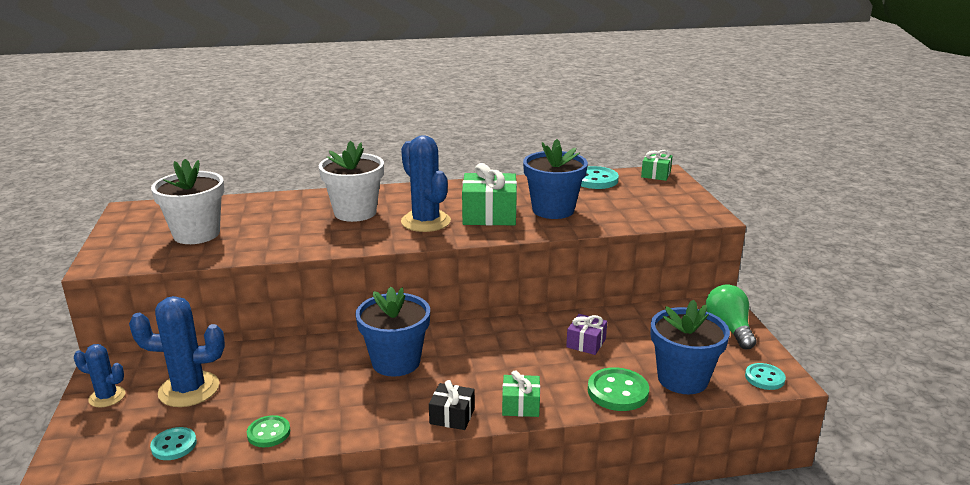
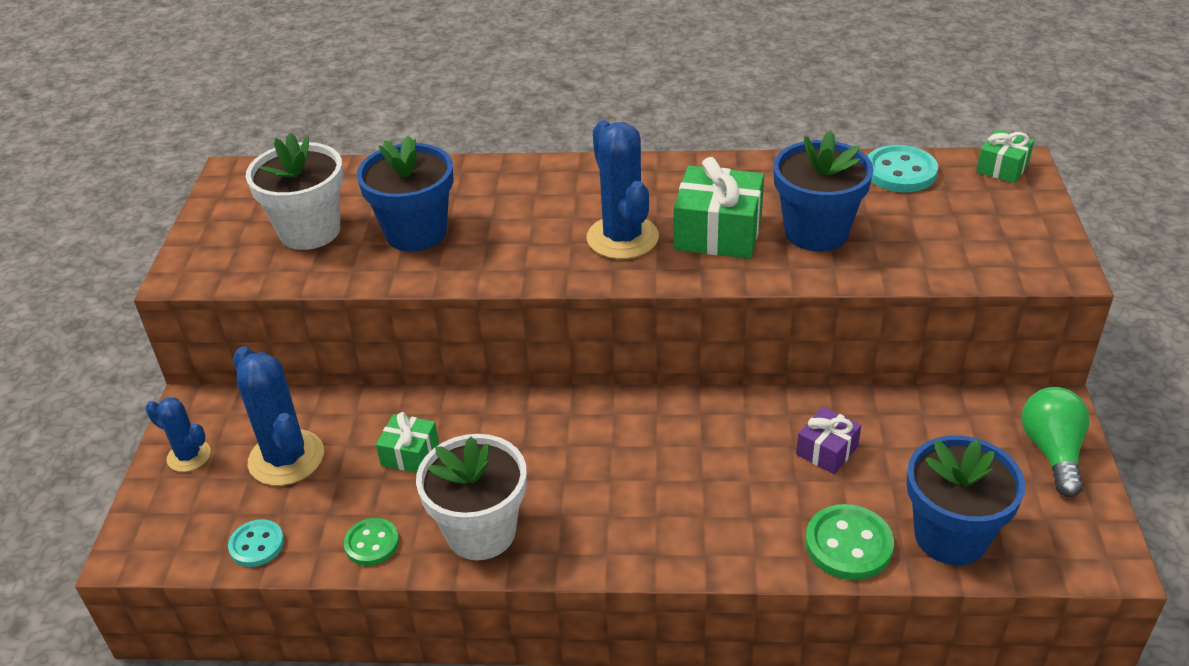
camera: 15 degrees right, 15 degrees up
blue cactus [129,296,225,407] -> blue cactus turned 45 degrees clockwise [233,347,324,486]
white flower pot [319,141,384,222] -> white flower pot moved to [416,434,527,560]
blue flower pot [355,286,430,377] -> blue flower pot moved to [356,136,453,252]
black gift [429,380,475,430] -> none
green gift [502,370,540,417] -> green gift moved to [376,412,439,473]
turquoise button [745,363,786,390] -> none

